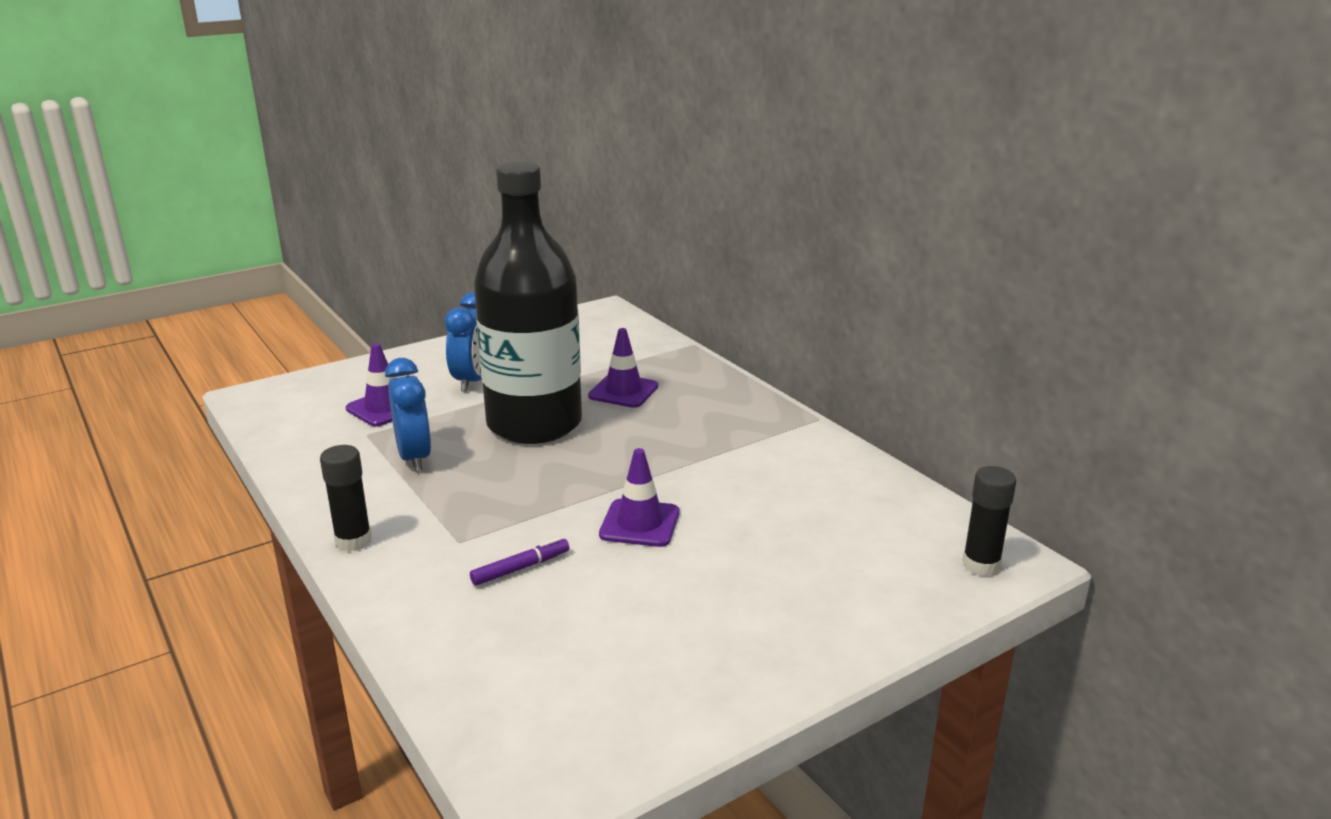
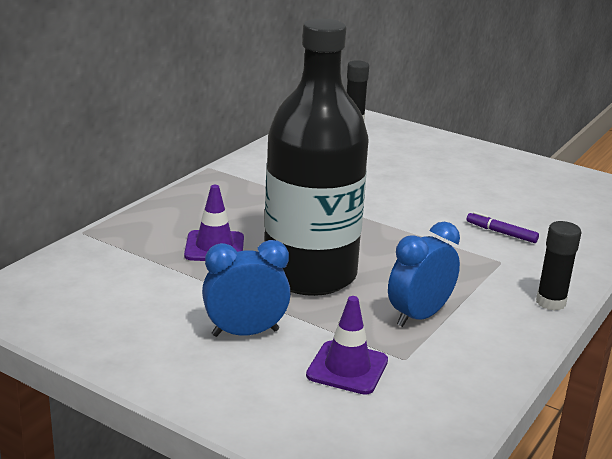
camera: 115 degrees left, 0 degrees up
purple traffic cone [599,448,680,547] -> none

